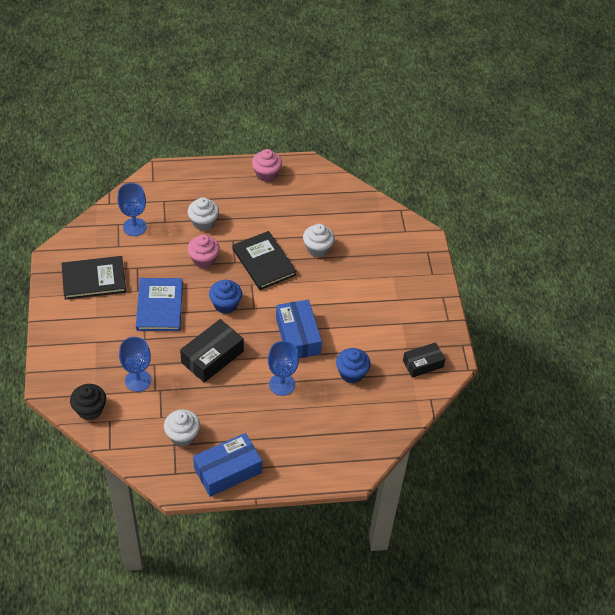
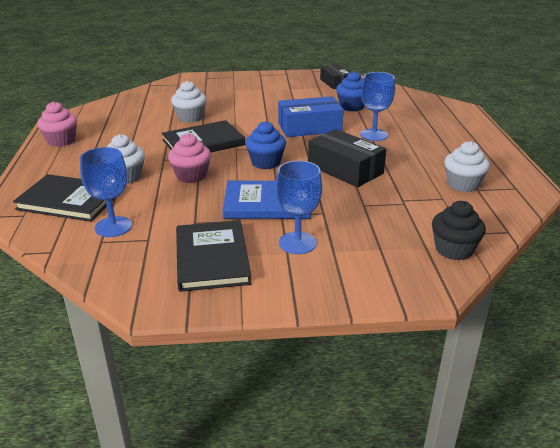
camera: 85 degrees left, 20 degrees down
blue goblet [119,337,151,392] -> blue goblet moved to [276,161,322,254]
blue box [193,433,262,497] -> none
none -> black book [13,174,115,222]

